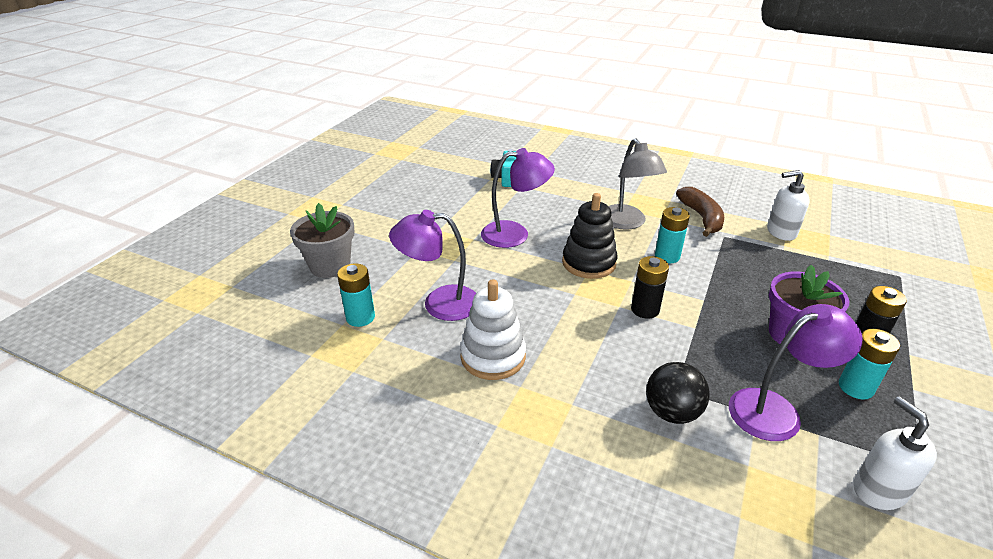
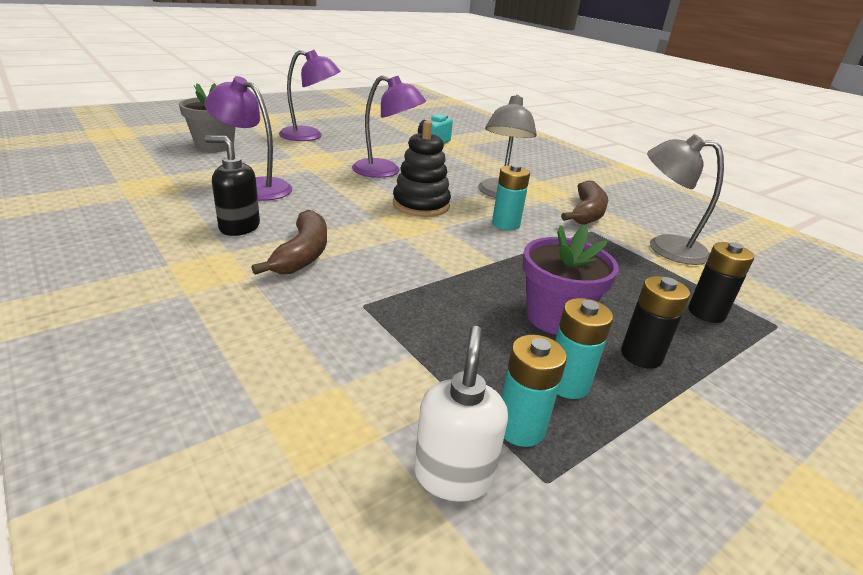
camera: 25 degrees right, 5 degrees down
turquoise battery [337,263,375,327] -> turquoise battery moved to [501,335,567,447]
white stacking toy [460,279,526,380] -> black soap dispenser [205,136,260,236]
black battery [631,256,669,319] -> black battery moved to [688,242,754,323]
black ball [646,362,709,424] -> none
purple lamp [729,304,862,441] -> purple lamp moved to [279,50,341,141]
white soap dispenser [767,170,810,241] -> grey lamp [647,134,724,265]
none -> brown banana [251,210,327,275]

